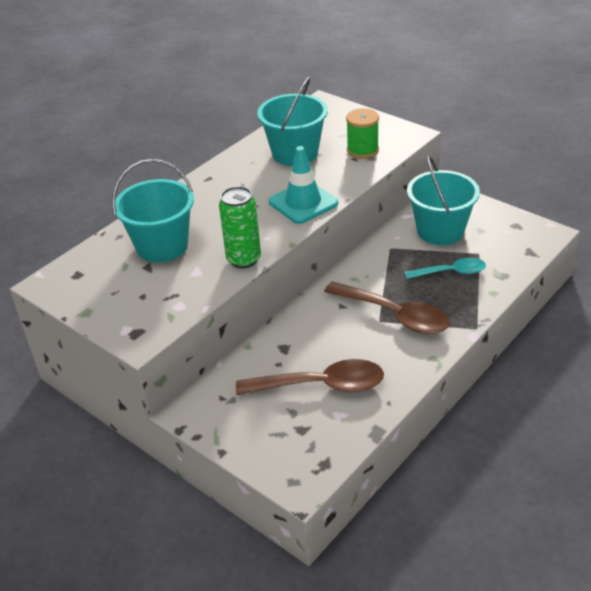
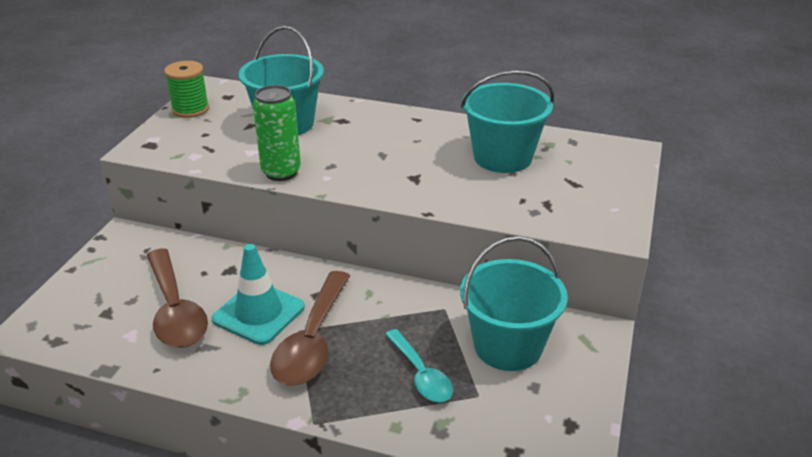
camera: 65 degrees right, 5 degrees down
turquoise traffic cone [269,146,338,224] -> turquoise traffic cone moved to [212,244,305,345]
green spool [346,108,379,159] -> green spool moved to [164,61,209,118]

